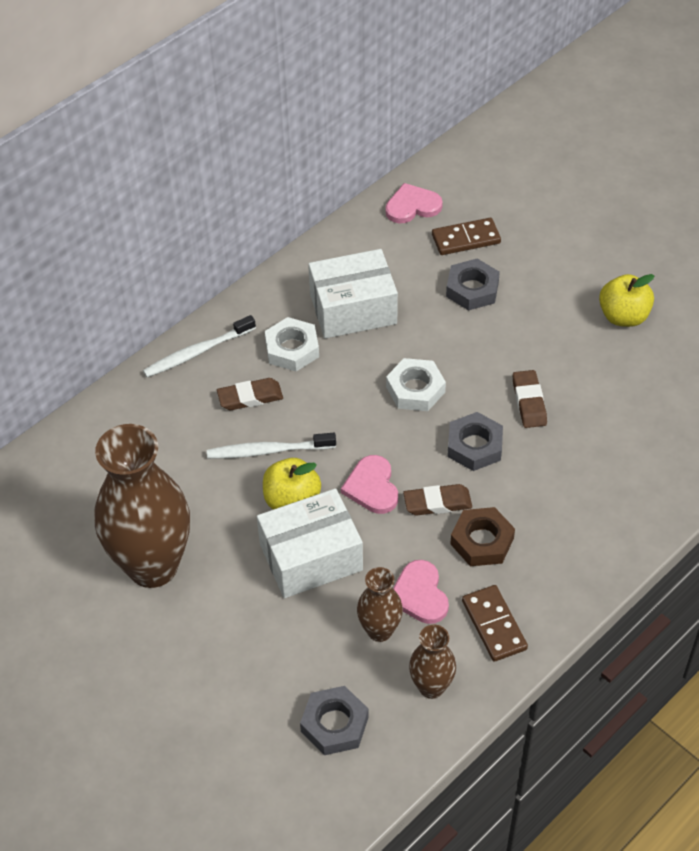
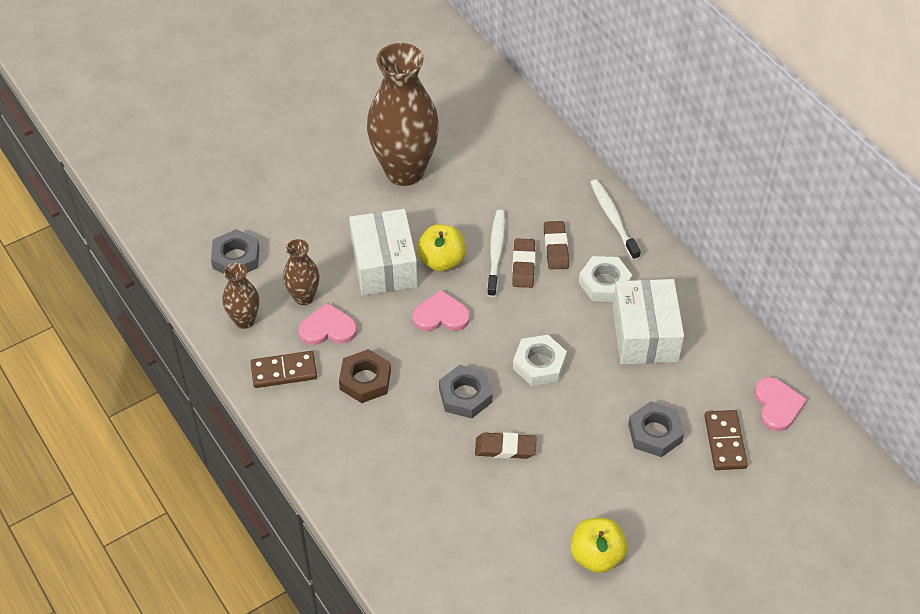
camera: 100 degrees right, 0 degrees up
brown eraser [403,484,472,516] -> brown eraser moved to [512,238,535,288]

